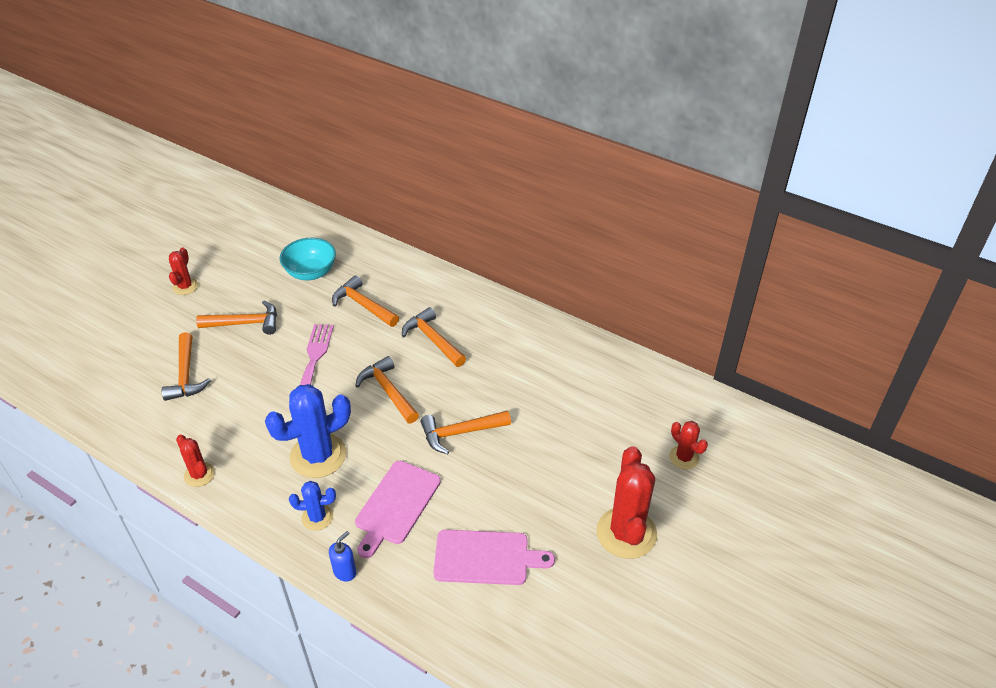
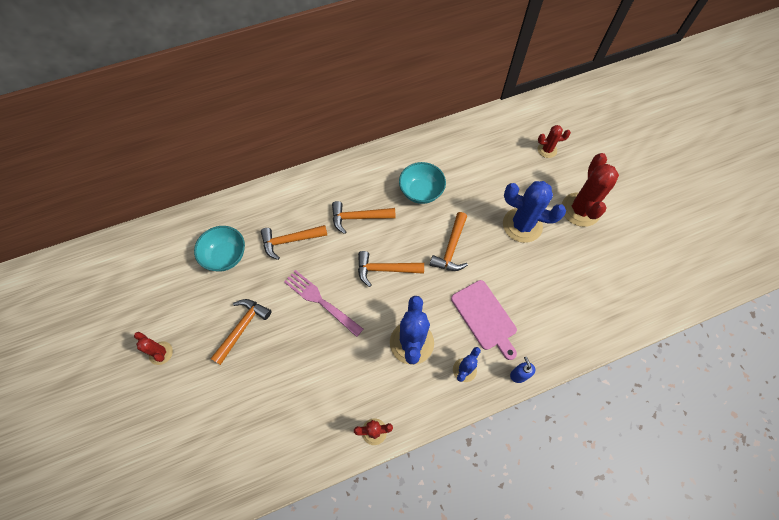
camera: 55 degrees left, 20 degrees up
orange hammer [162,332,211,401] -> none
pink cutting board [433,530,555,585] -> none
red cactus [596,446,657,559] -> red cactus turned 60 degrees clockwise [562,153,619,227]
none -> turquoise bowl [399,162,446,204]
none -> blue cactus [503,181,566,243]

